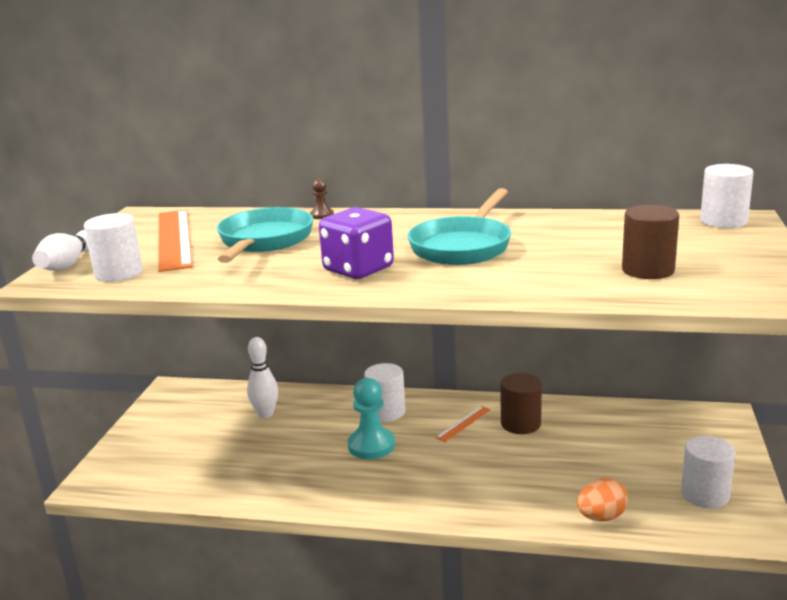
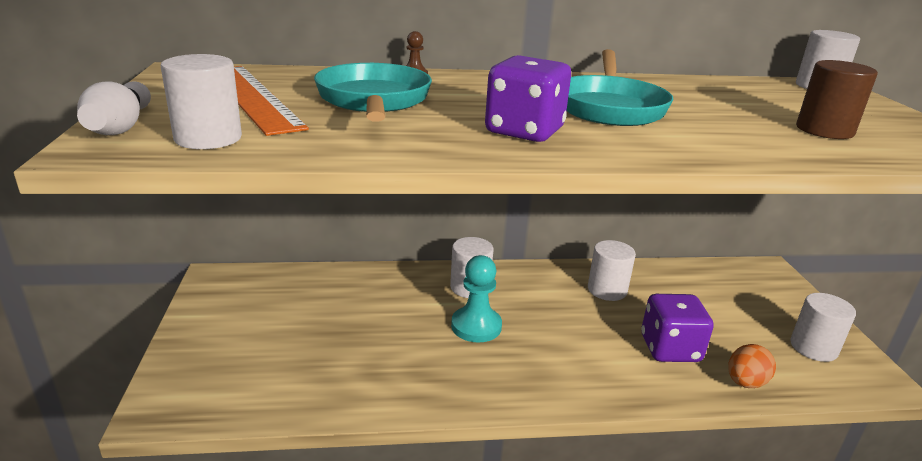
camera: 20 degrees left, 5 degrees up
white bowling pin [247,337,278,418] -> none
orange ruler [435,406,491,442] -> none
brown cylinder [500,373,542,434] -> white cylinder [588,240,636,301]
none -> purple dice [641,294,714,362]

